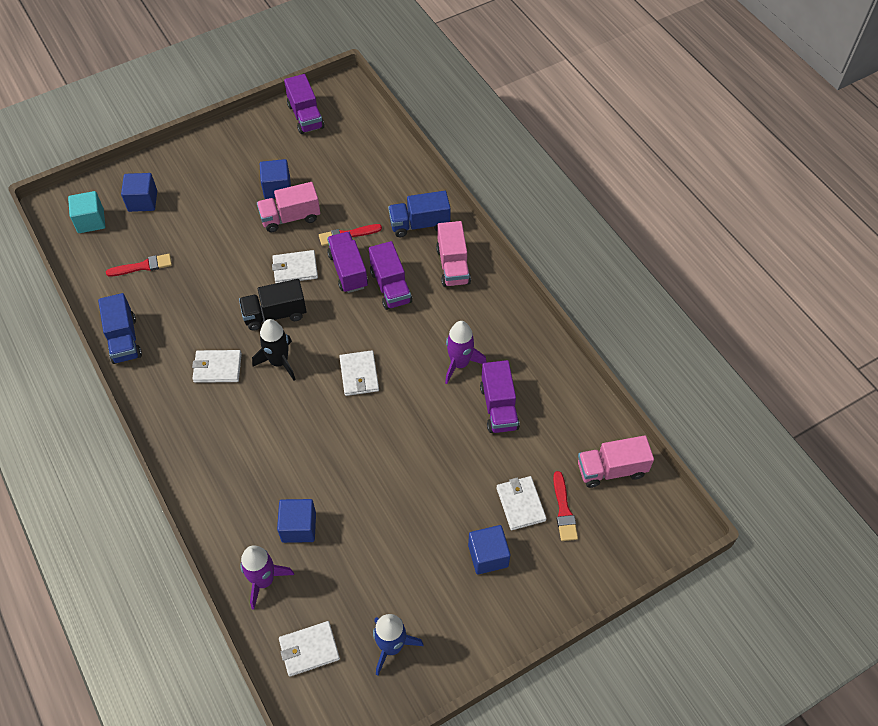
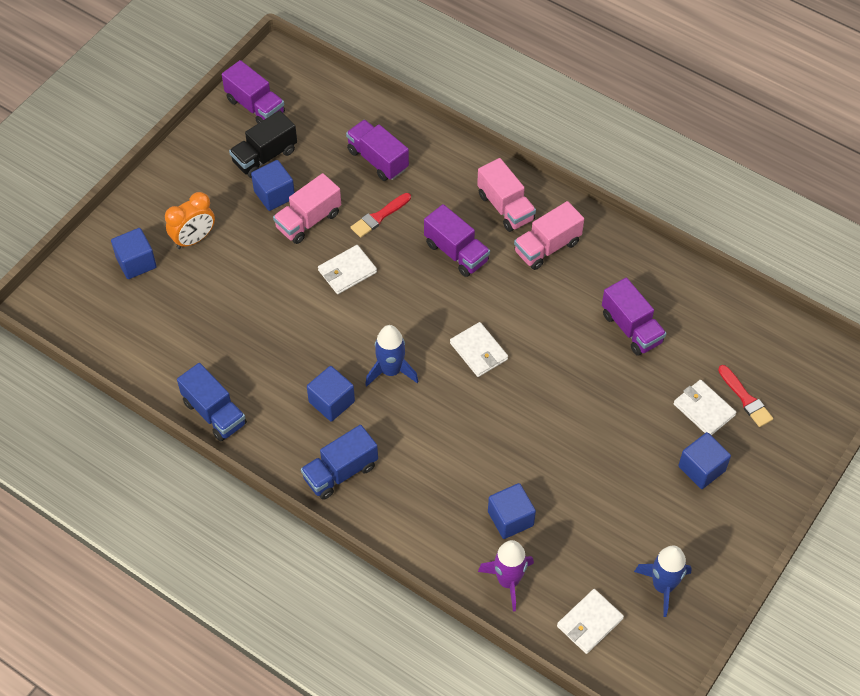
camera: 25 degrees left, 0 degrees up
turquoise cube [68,191,105,233] -> none
red brush [106,254,172,277] -> none
white wallet [192,350,242,383] -> blue cube [307,366,355,422]
black truck [239,279,307,331] -> black truck moved to [229,110,297,178]
black rocket [252,319,296,380] -> blue rocket [365,325,419,386]
purple truck [327,232,368,293] -> purple truck moved to [346,120,409,181]
blue truck [388,191,451,237] -> blue truck moved to [301,425,378,500]
purple rocket [445,321,487,384] -> none
pink truck [578,435,654,488] -> pink truck moved to [514,201,584,270]
none -> orange clock [165,192,215,249]

